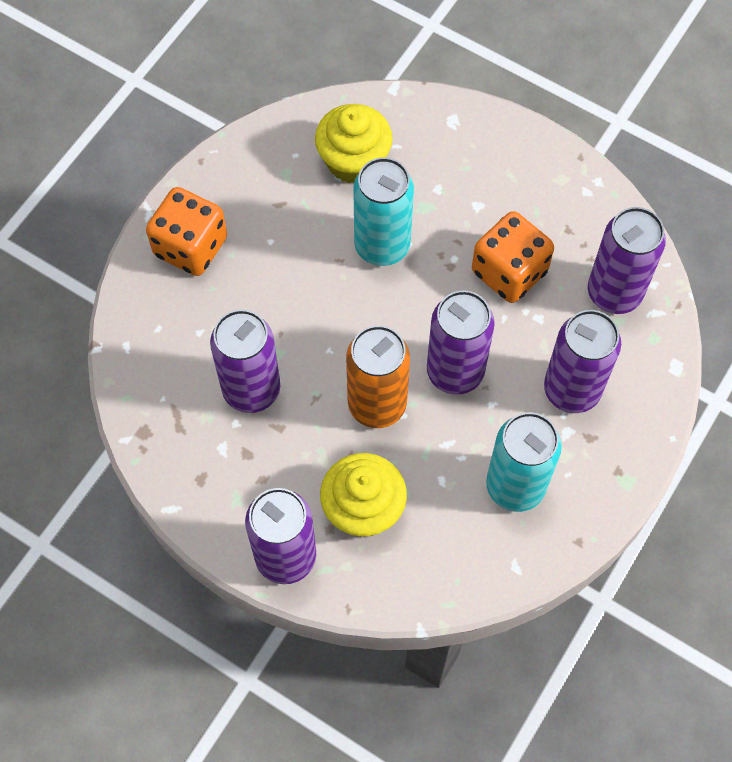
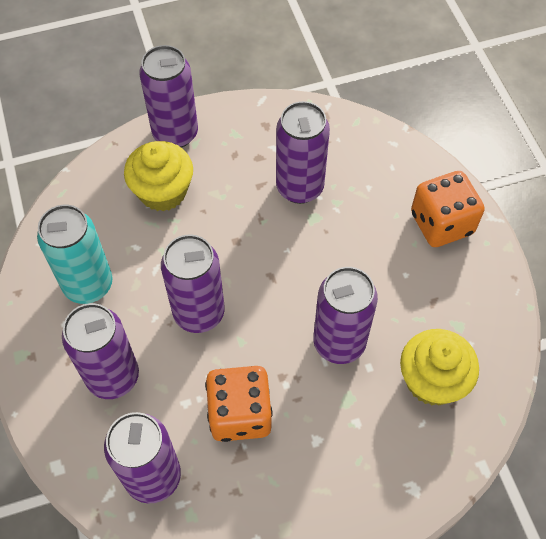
camera: 130 degrees right, 5 degrees down
orange can [346,325,410,428] -> none
turquoise can [353,157,414,266] -> purple can [313,267,378,364]

